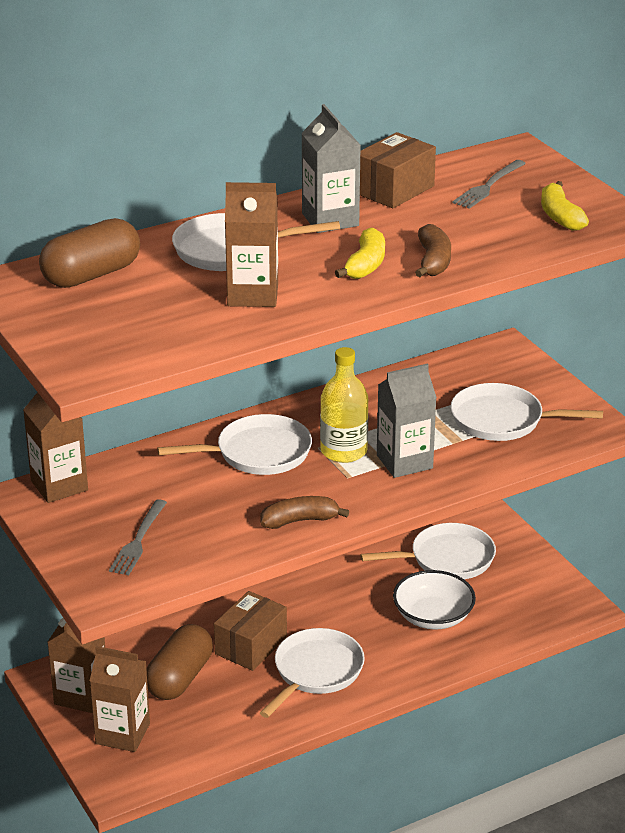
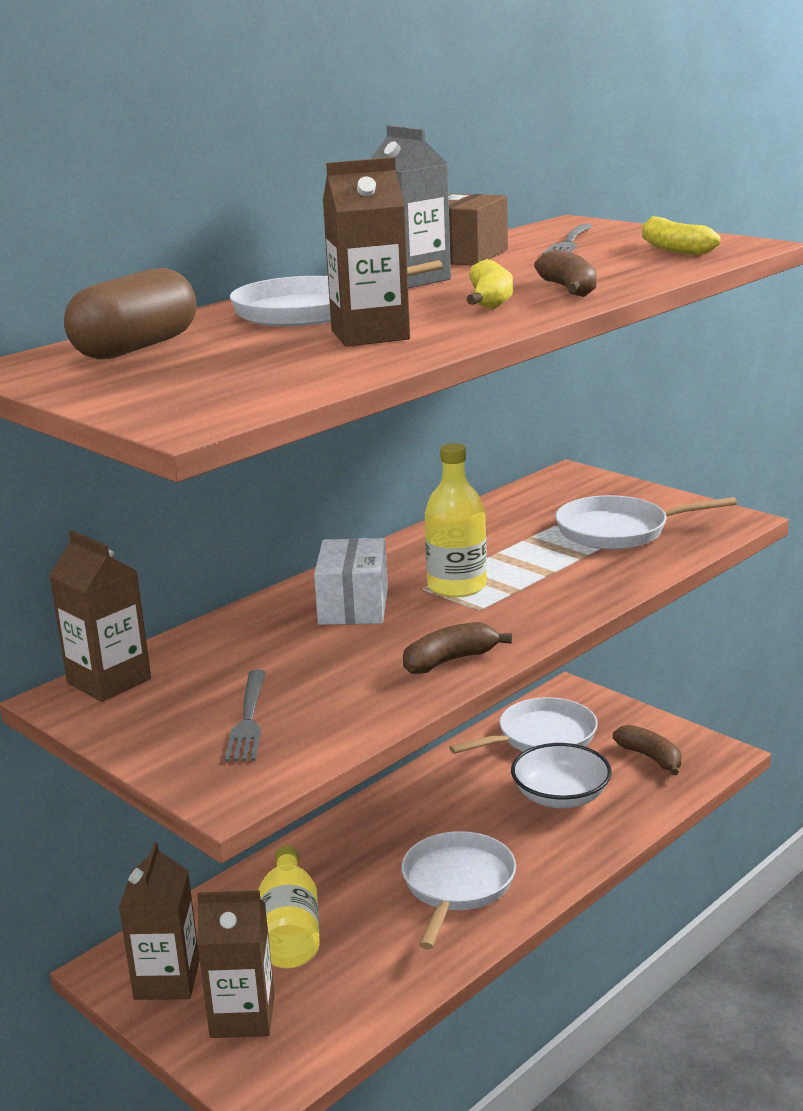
camera: 15 degrees left, 10 degrees down
brown capsule [146,624,213,700] -> yellow bottle [258,846,320,969]
white pan [157,414,312,475] -> white box [314,538,388,625]
brown box [214,591,287,671] -> none
grey carton [377,363,437,478] -> none
none -> brown banana [613,725,682,775]

